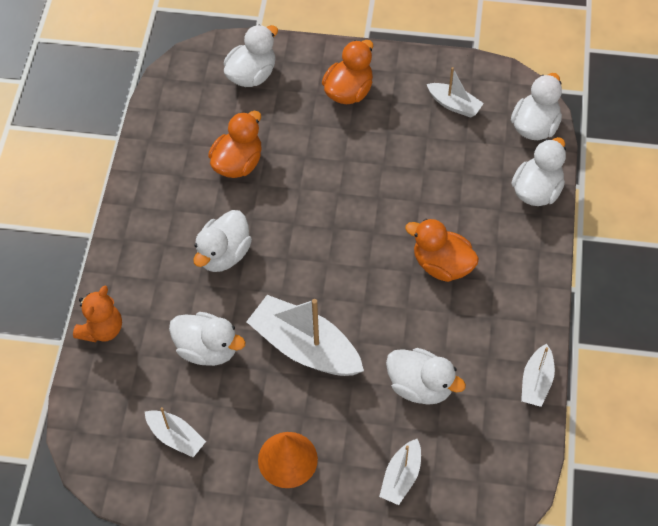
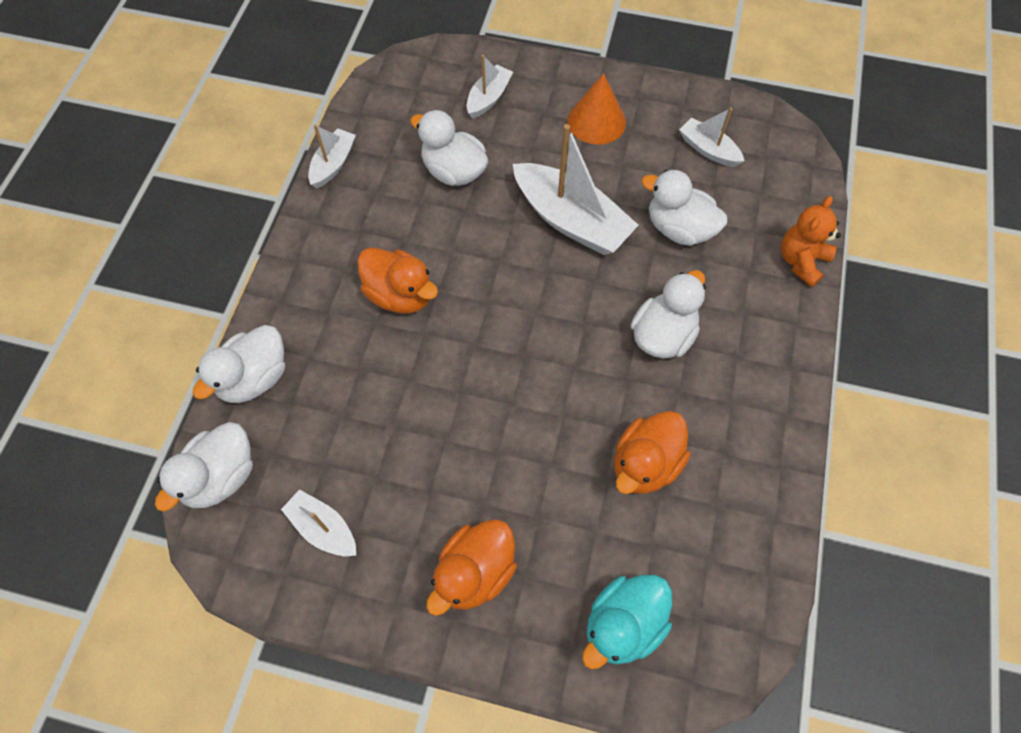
camera: 175 degrees left, 5 degrees up
white duck [224,25,278,87] -> turquoise duck [582,575,672,669]

